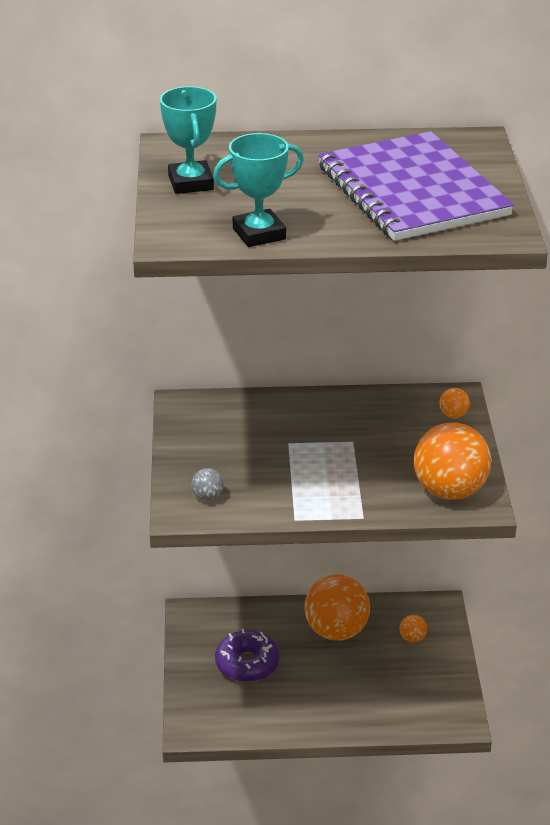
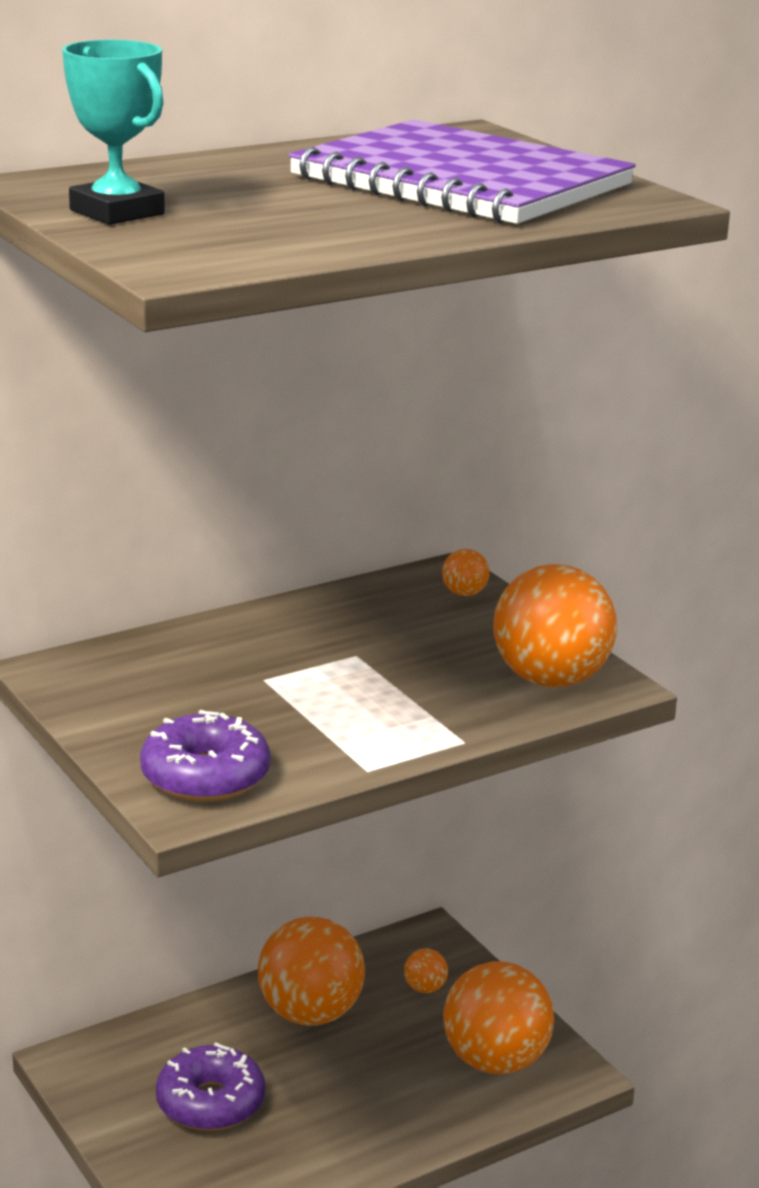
camera: 30 degrees left, 10 degrees down
grey ball [191,468,224,501] -> purple donut [140,710,270,802]
turquoise trophy [213,133,304,247] -> none
none -> orange ball [443,962,554,1074]

